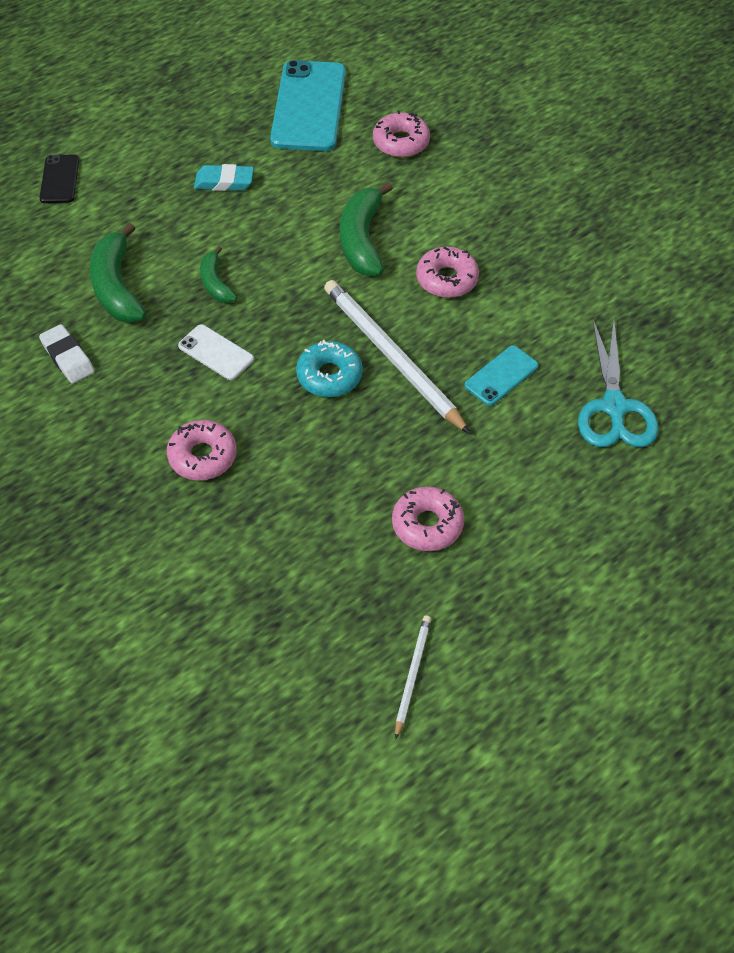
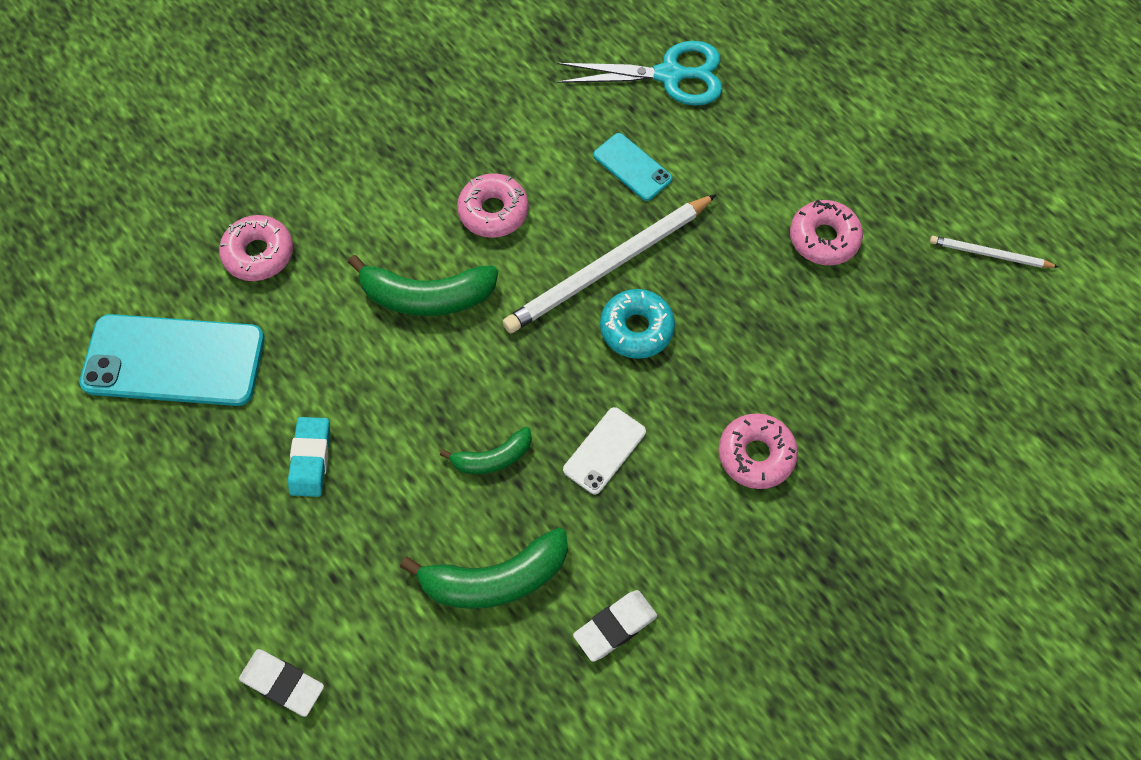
camera: 90 degrees left, 10 degrees up
black phone [40,154,79,203] -> white eraser [239,649,324,717]

